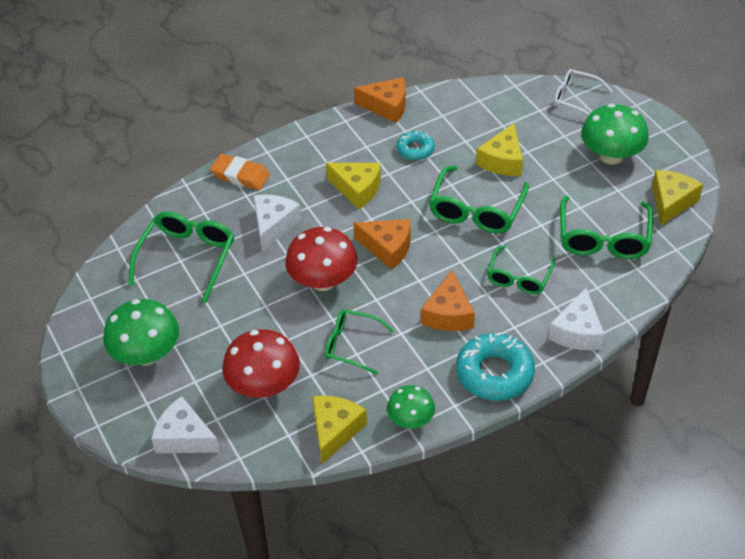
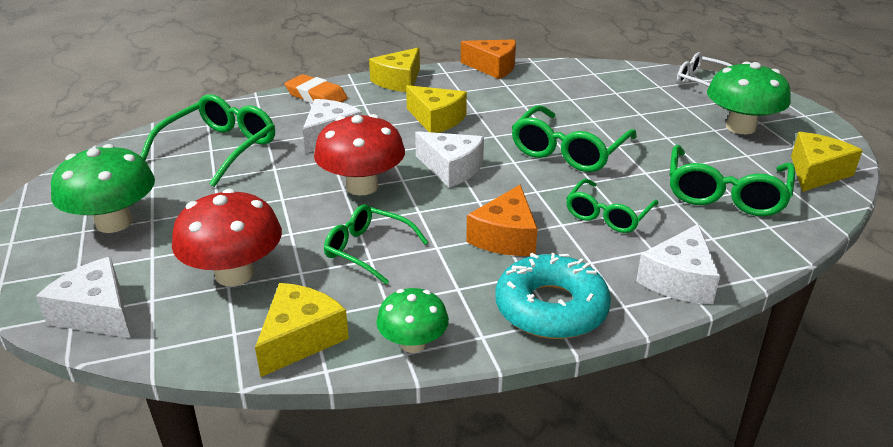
camera: 10 degrees right, 15 degrees down
orange cheese [353,219,411,269] -> white cheese [415,131,484,188]
turquoise donut [397,131,435,160] -> none
yellow cheese [476,123,523,176] -> yellow cheese moved to [369,47,420,92]

